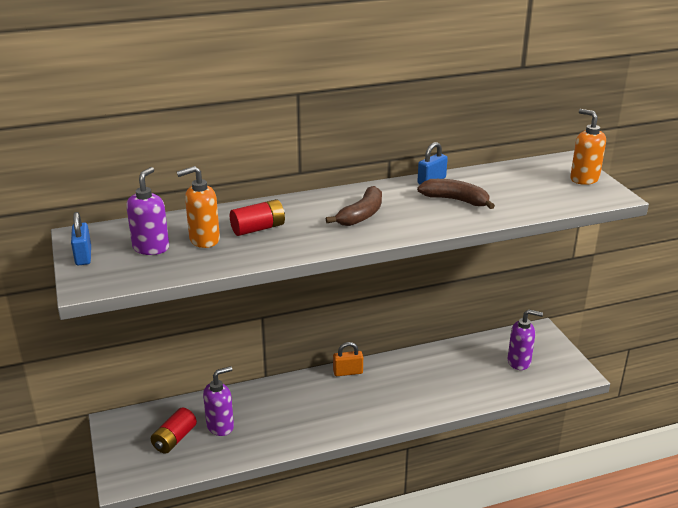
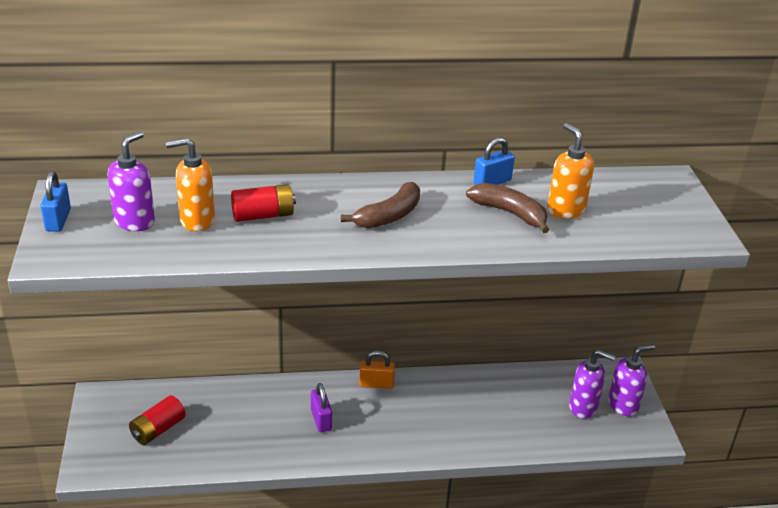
camera: 10 degrees right, 5 degrees up
purple soap dispenser [203,366,234,436] -> purple soap dispenser moved to [608,344,655,417]
orange soap dispenser [570,109,606,185] -> orange soap dispenser moved to [547,123,594,219]
none -> purple padlock [311,383,332,432]

